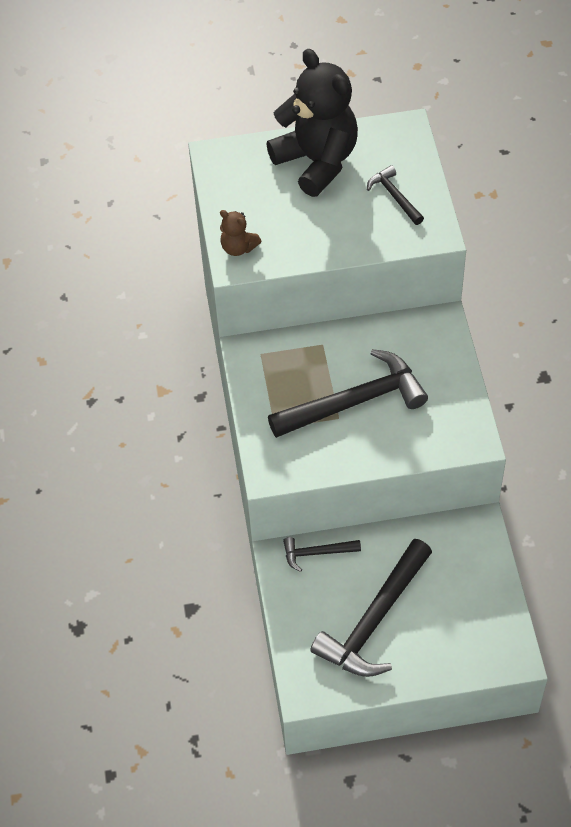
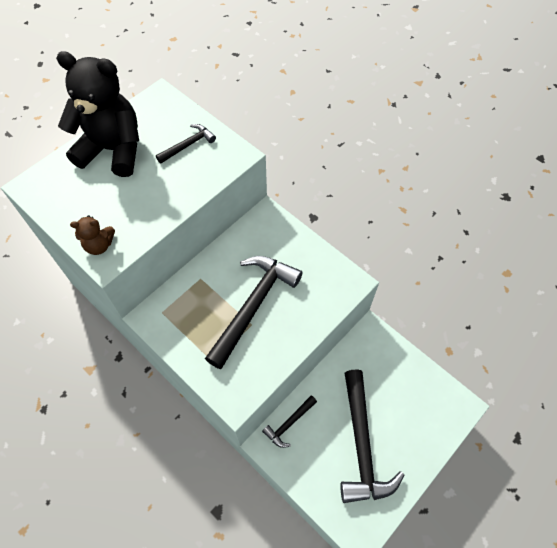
camera: 40 degrees left, 5 degrees up
black hammer [367,165,424,225] -> black hammer turned 120 degrees clockwise [156,124,216,164]

